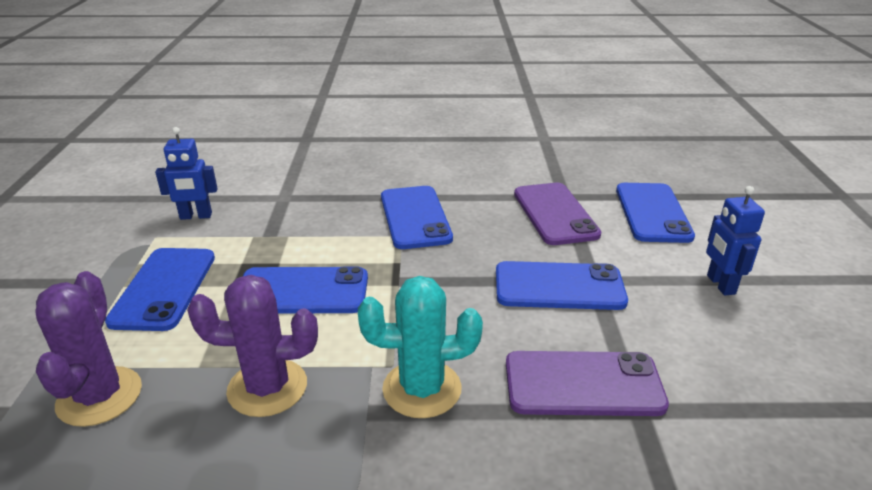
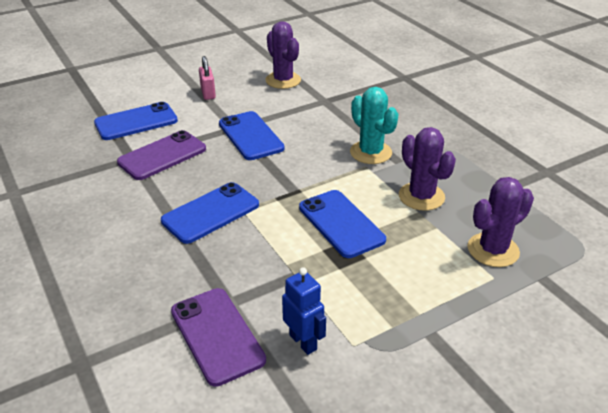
camera: 120 degrees left, 5 degrees up
blue phone [105,248,215,331] -> none
purple phone [506,351,669,416] -> purple phone moved to [171,288,266,387]
blue robot [706,186,765,296] -> pink padlock [199,56,216,100]
none -> purple cactus [265,21,301,89]

